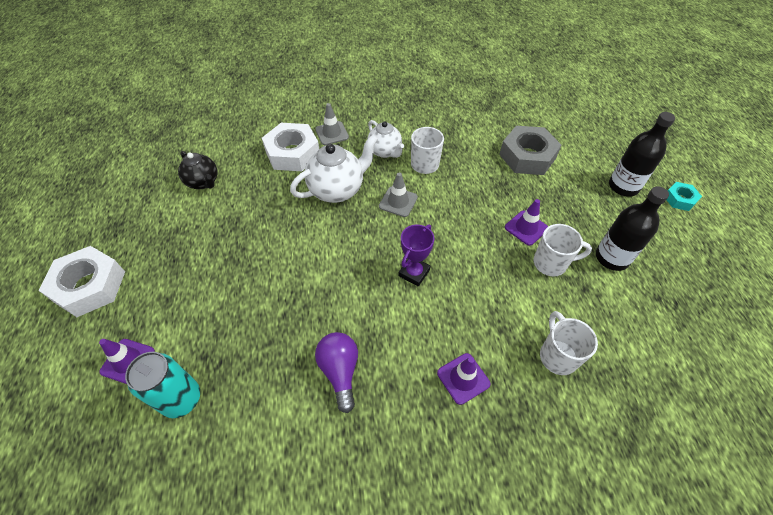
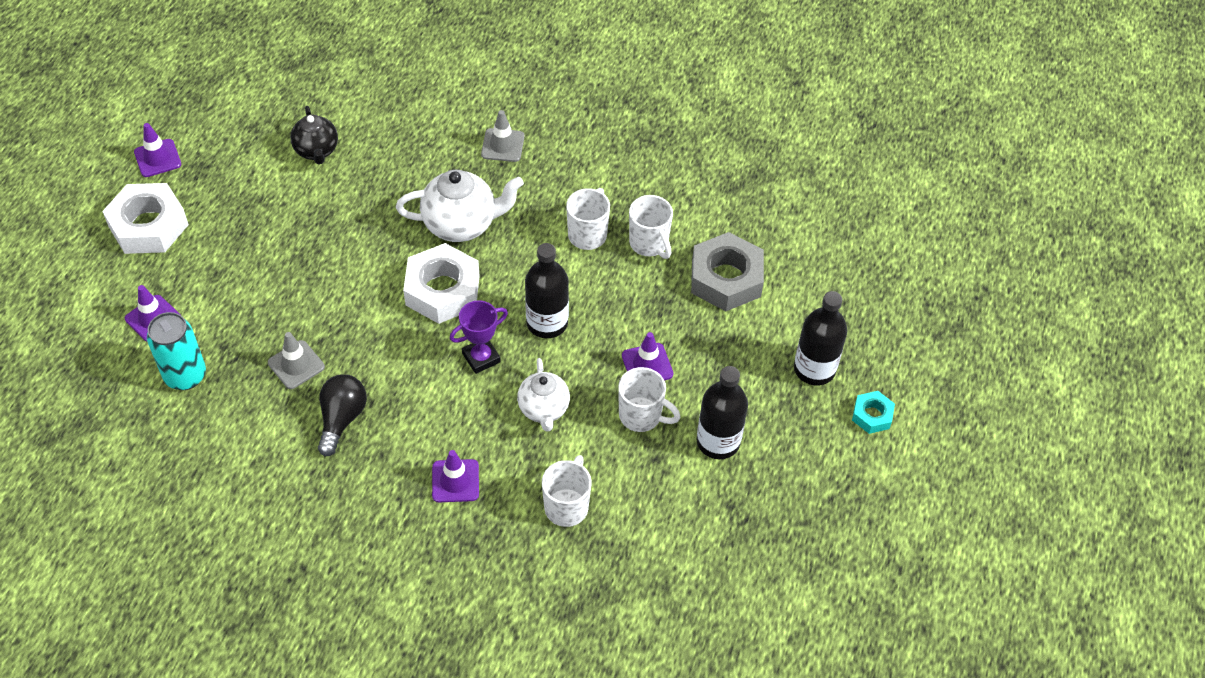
camera: 25 degrees right, 0 degrees up
white nut [262,123,319,171] -> white nut moved to [403,243,480,324]
purple light bulb [315,332,358,413] -> black light bulb [318,374,367,456]
white teapot [367,120,404,158] -> white teapot moved to [517,358,570,432]
grey traffic cone [379,172,418,217] -> grey traffic cone moved to [268,332,325,389]
none -> purple traffic cone [134,123,181,177]
none -> black bottle [525,243,569,338]
none -> white mug [629,195,673,259]

